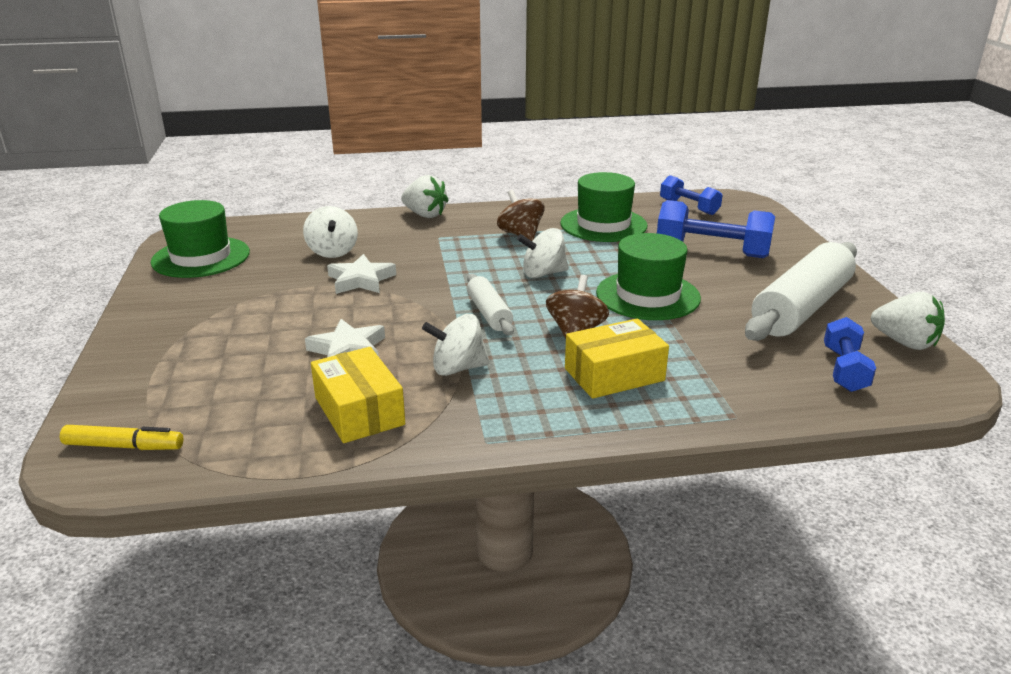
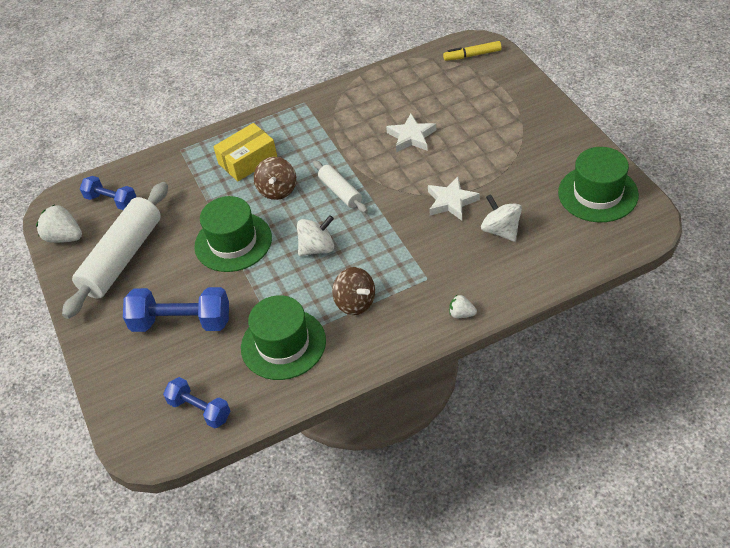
camera: 170 degrees right, 20 degrees up
yellow box [311,347,405,443] -> none
white strawberry [401,175,449,218] -> white strawberry [449,295,477,318], size x0.55
white spinning top [422,314,489,376] -> none
blue dumbbell [824,317,876,392] -> blue dumbbell turned 60 degrees counterclockwise [80,176,136,210]

